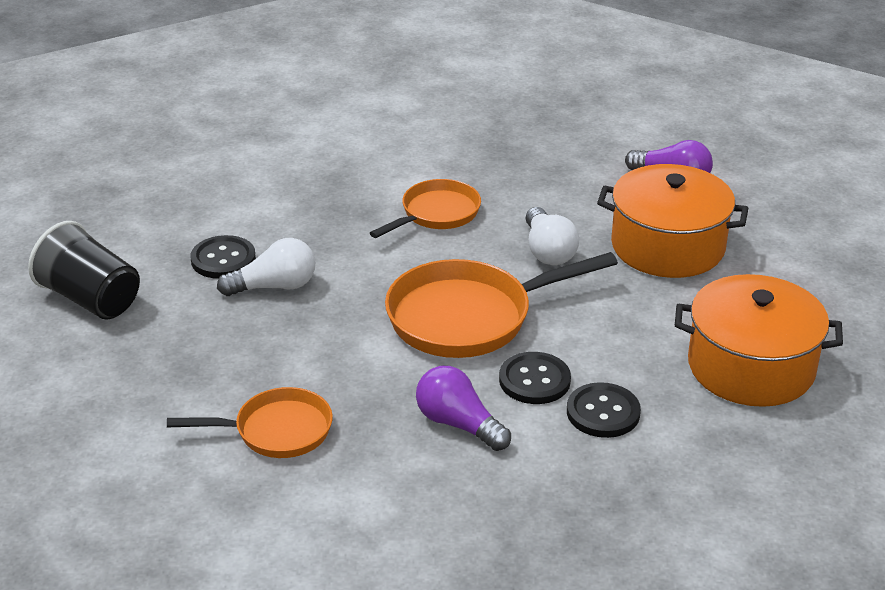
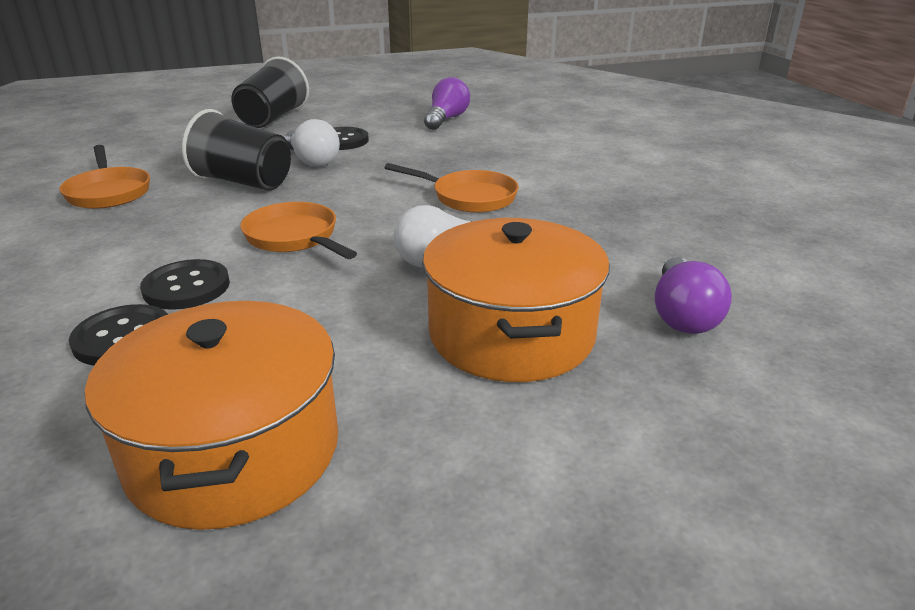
camera: 70 degrees right, 5 degrees down
orange pan [385,252,618,358] -> orange pan [240,202,357,259], size x0.61
purple light bulb [416,366,511,451] -> purple light bulb moved to [424,77,470,130]
none -> black cup [182,109,291,191]

